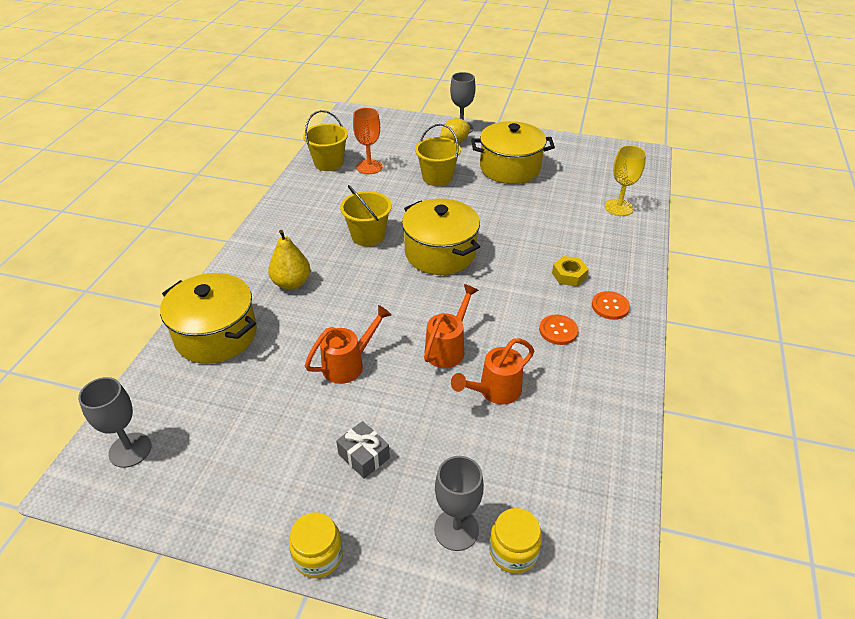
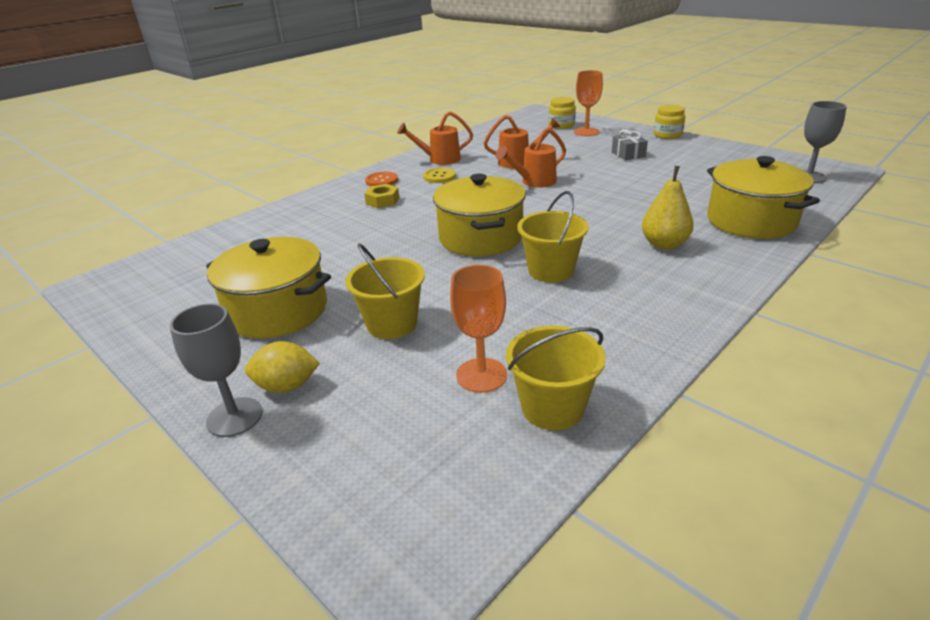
camera: 150 degrees left, 10 degrees down
orange watering can [305,305,392,384] -> orange watering can moved to [397,111,473,165]
grey goblet [434,456,484,551] -> orange goblet [574,70,603,136]
orange button [539,314,579,345] -> yellow button [423,168,456,183]
yellow goblet [605,145,646,216] -> none

